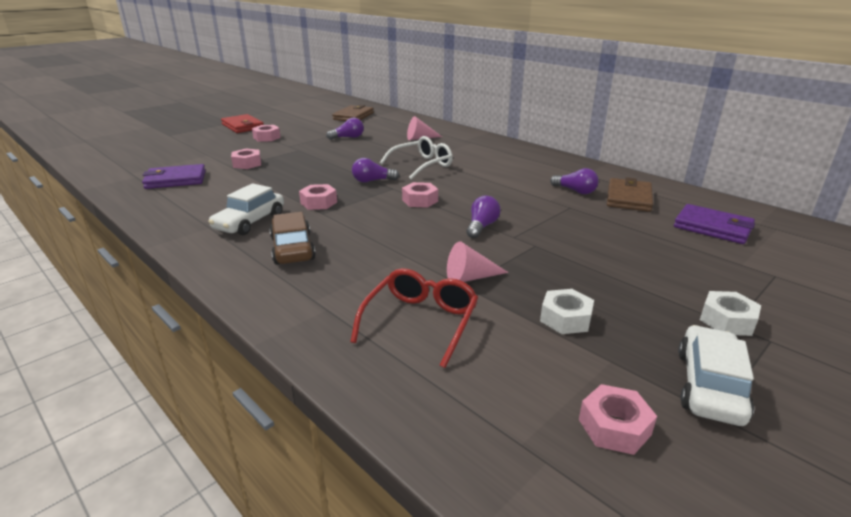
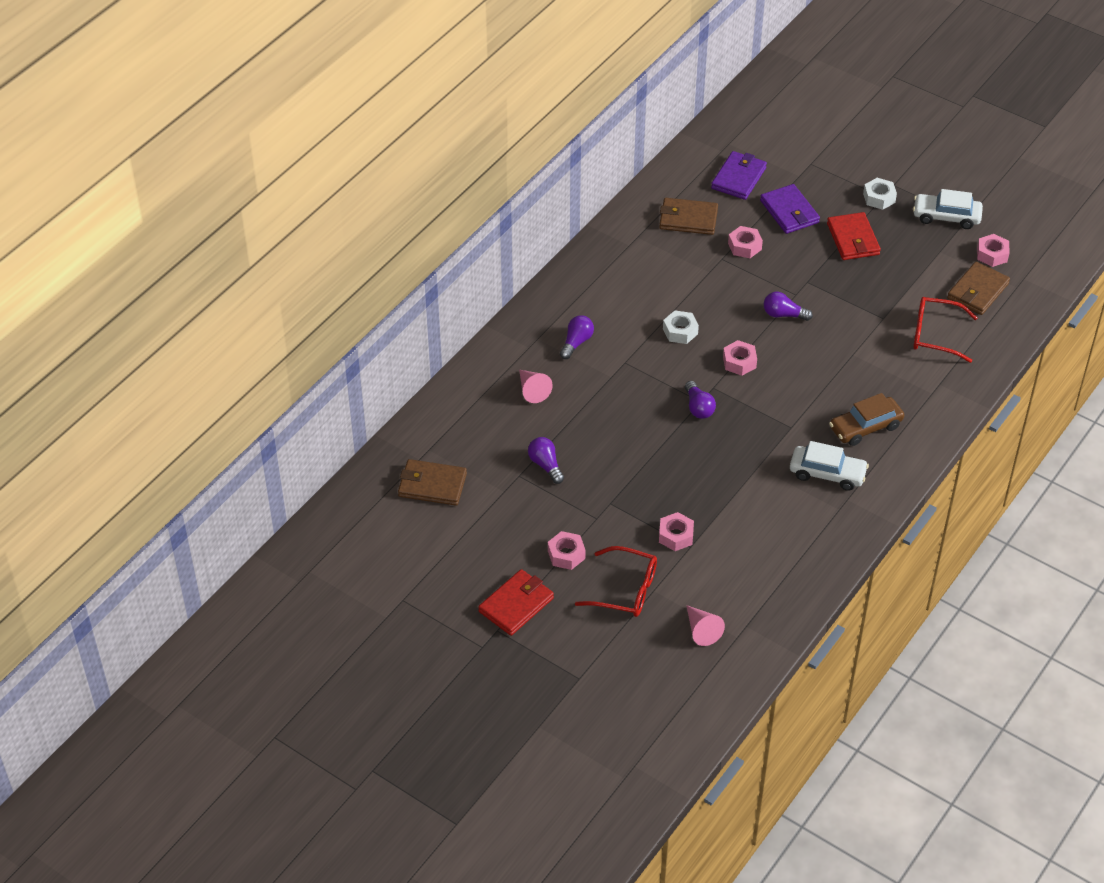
camera: 100 degrees left, 20 degrees up
purple wallet [142,164,206,189] -> purple wallet moved to [760,184,820,234]
pink nut [299,184,337,210] -> pink nut moved to [728,226,763,258]
white glasses [380,136,453,179] -> none
pink cone [447,241,509,282] -> pink cone moved to [686,605,725,646]
white nut [540,289,594,334] -> white nut moved to [663,310,699,344]
purple light bulb [550,168,599,194] -> purple light bulb moved to [560,315,594,359]
none -> red glasses [575,546,657,617]
none -> red wallet [827,212,881,260]
none -> brown wallet [947,262,1010,315]

